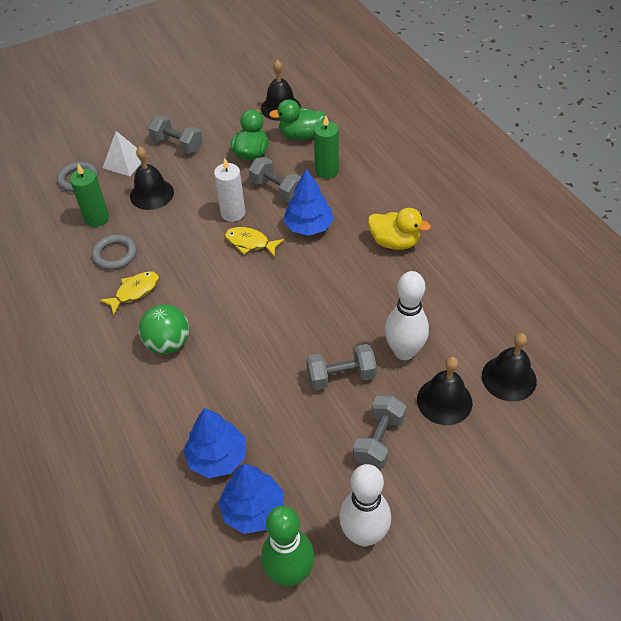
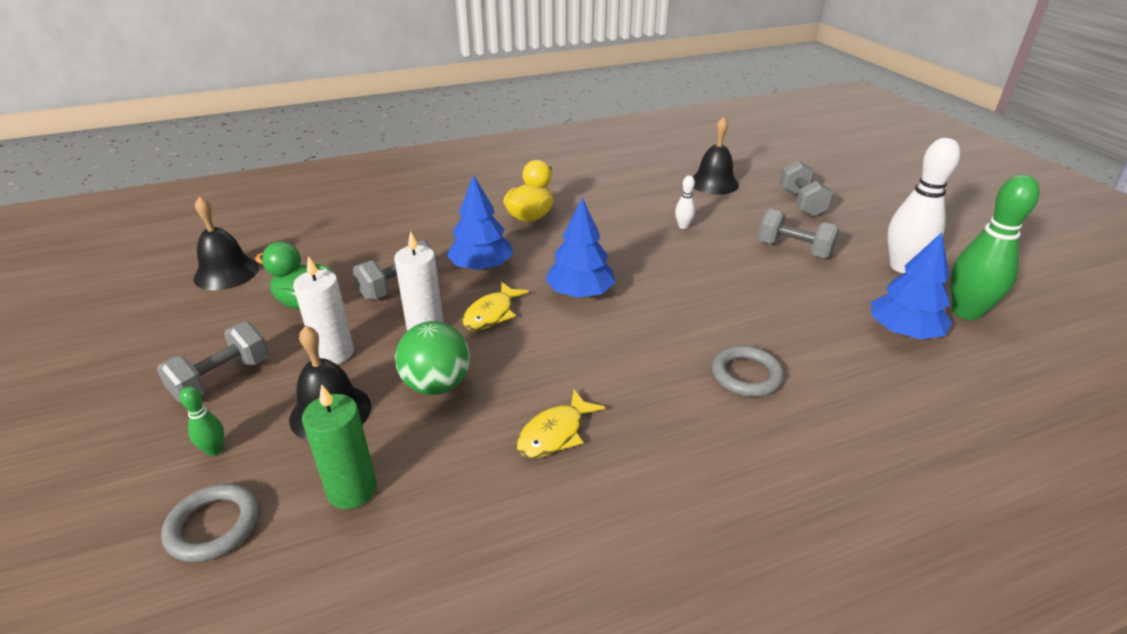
camera: 85 degrees left, 15 degrees down
grey ring [92,234,137,270] -> grey ring moved to [712,345,784,397]
yellow fish [100,271,159,315] -> yellow fish turned 105 degrees counterclockwise [516,390,605,458]
white pyramid [103,131,147,176] -> green bowling pin [180,386,224,456]
green ball [139,304,189,354] -> green ball moved to [395,321,470,395]
blue tree [183,408,246,478] -> blue tree moved to [545,198,616,298]
green duck [269,99,326,140] -> none
grey dumbbell [306,344,377,390] -> grey dumbbell moved to [779,160,833,217]
green candle [314,115,339,179] -> none
white bowling pin [385,271,429,360] -> white bowling pin [675,176,696,229], size x0.45
black bell [417,357,473,425] -> none
none -> white candle [293,256,354,364]

